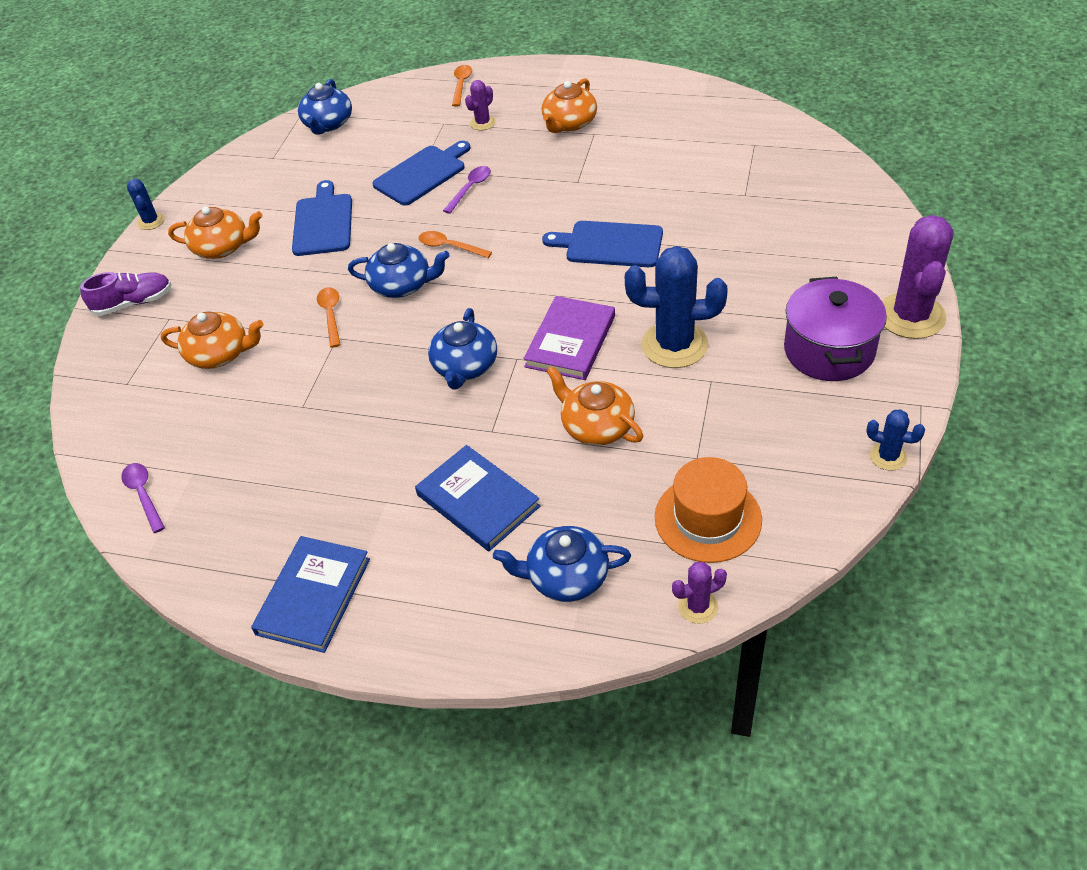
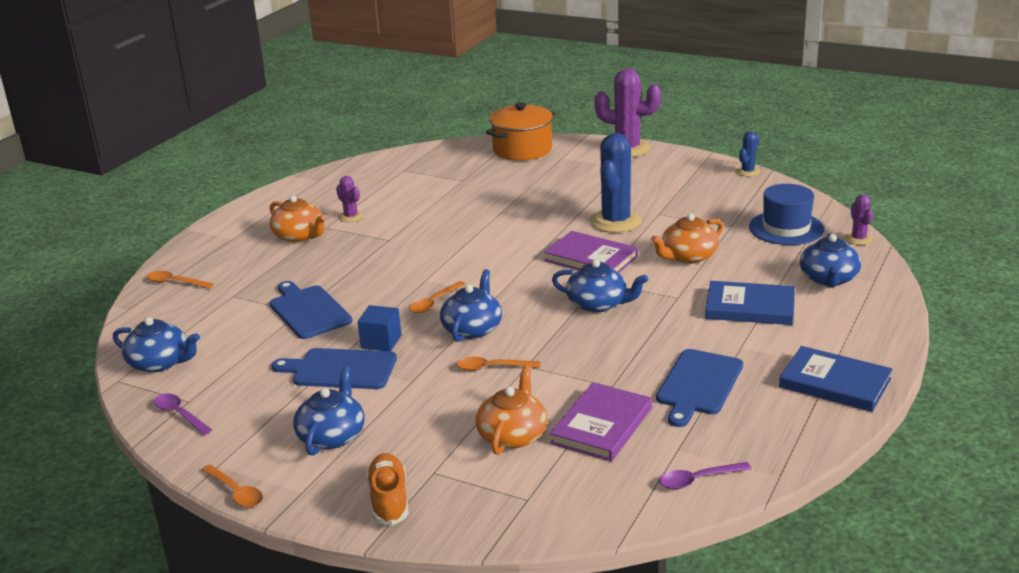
camera: 80 degrees left, 20 degrees down
purple shoe [80,272,172,316] -> orange shoe [366,453,409,526]
blue cactus [127,179,165,230] -> orange spoon [201,464,263,508]
orange teapot [168,206,263,259] -> blue teapot [293,366,364,456]
blue book [415,445,540,551] -> blue book turned 45 degrees clockwise [705,281,795,325]
purple spoon [443,166,491,214] -> purple spoon moved to [154,393,212,435]
purple cactus [465,80,496,130] -> purple cactus moved to [336,176,363,222]
blue cutting board [542,221,663,267] -> blue cutting board moved to [656,349,743,427]
orange hat [655,457,762,563] -> blue hat [749,184,824,245]
purple pot [784,277,887,381] -> none
none -> blue cube [358,305,402,351]
none -> orange pot [486,102,556,161]
none -> purple book [550,382,652,462]

